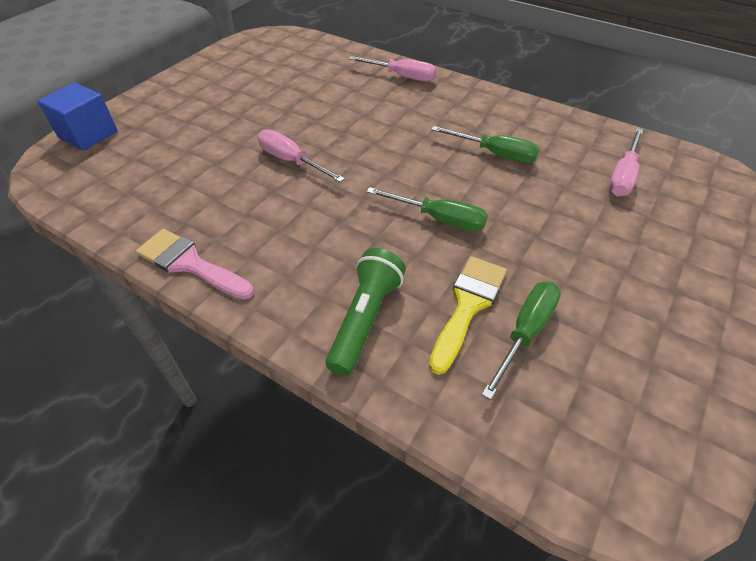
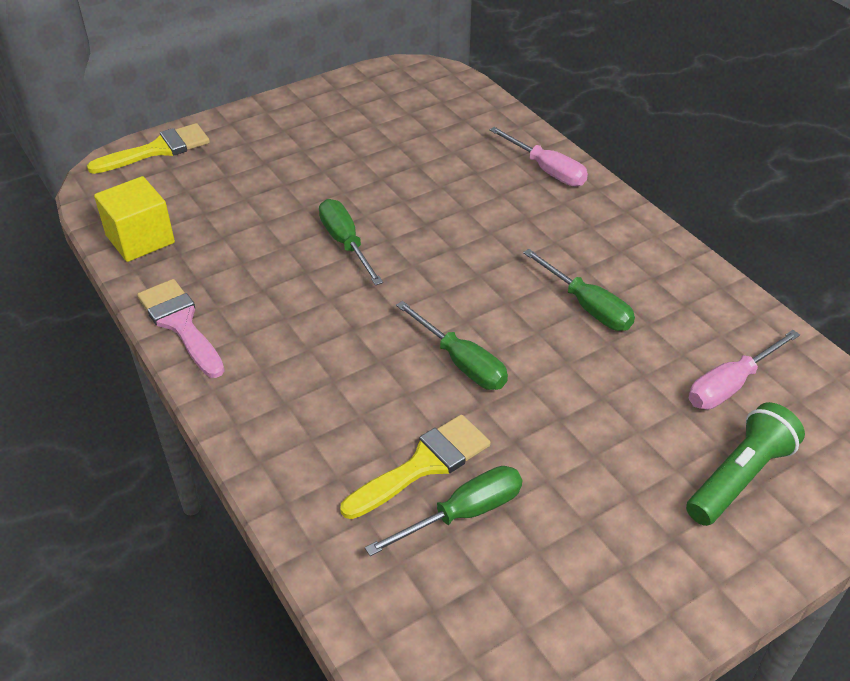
camera: 25 degrees right, 5 degrees down
blue cube [37,83,118,151] -> yellow brush [87,123,210,174]
pink screwdriver [258,129,345,182] -> green screwdriver [319,199,383,285]
green flashlight [326,248,406,376] -> green flashlight moved to [686,402,805,526]
none -> yellow cube [94,176,175,262]

